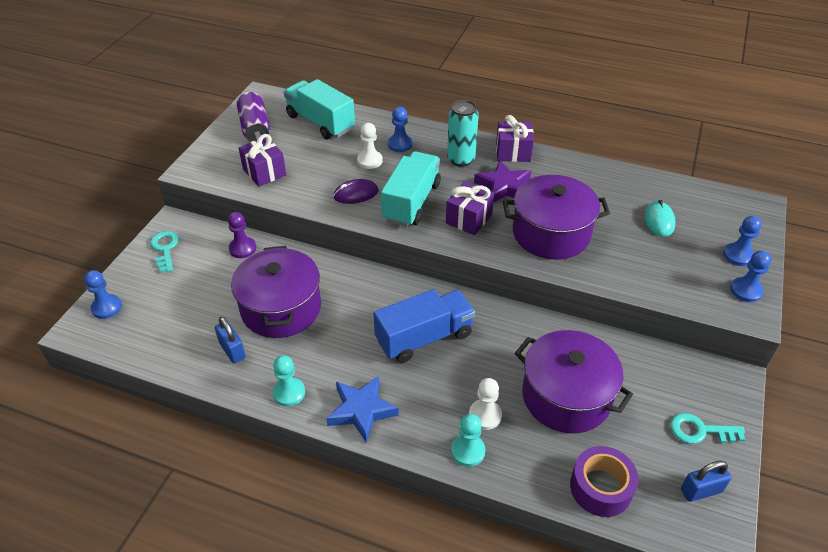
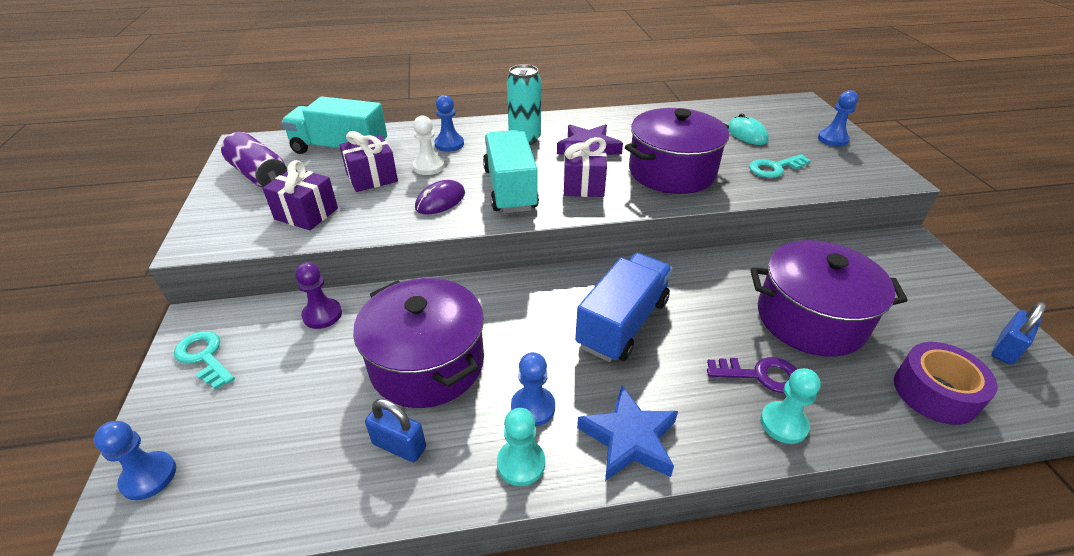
camera: 30 degrees left, 5 degrees down
white pawn [469,378,502,430] -> purple key [707,357,797,393]
purple gift [496,115,534,162] -> purple gift moved to [339,131,398,192]
turquoise key [670,413,746,444] -> turquoise key moved to [749,154,811,178]
blue pawn [730,251,771,302] -> blue pawn moved to [511,352,555,426]

